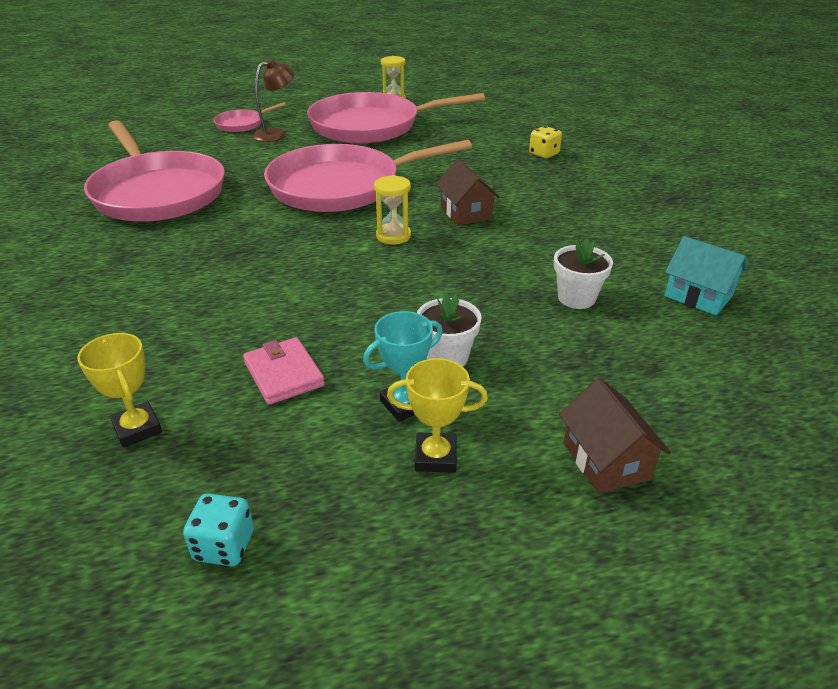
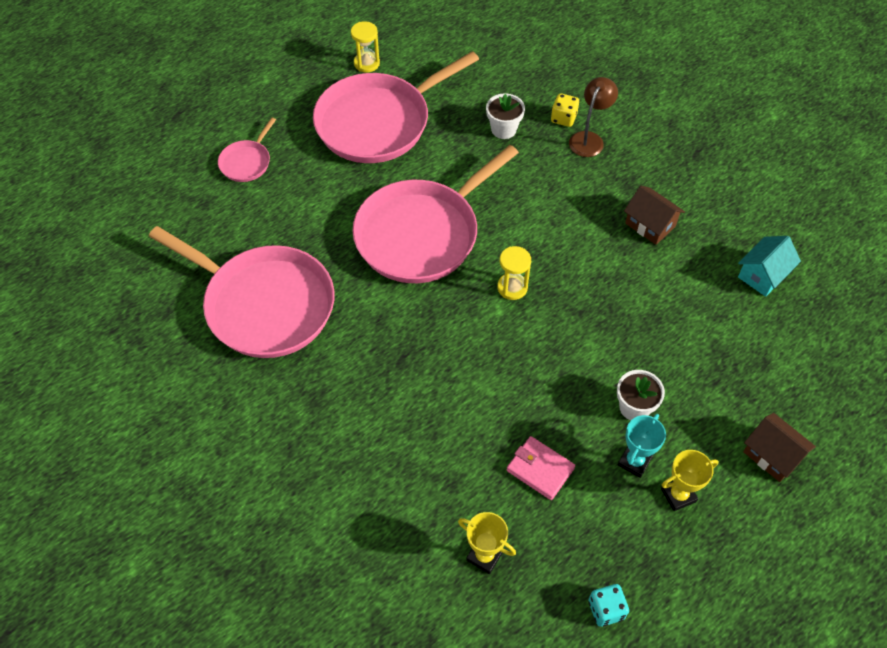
camera: 25 degrees left, 20 degrees up
brown lamp [252,59,294,142] -> brown lamp moved to [569,77,618,157]
brown house [436,158,499,226] -> brown house moved to [624,186,685,245]
white flower pot [554,239,613,309] -> white flower pot moved to [486,93,525,139]
turquoise house [664,236,747,316] -> turquoise house turned 60 degrees counterclockwise [738,236,801,297]

